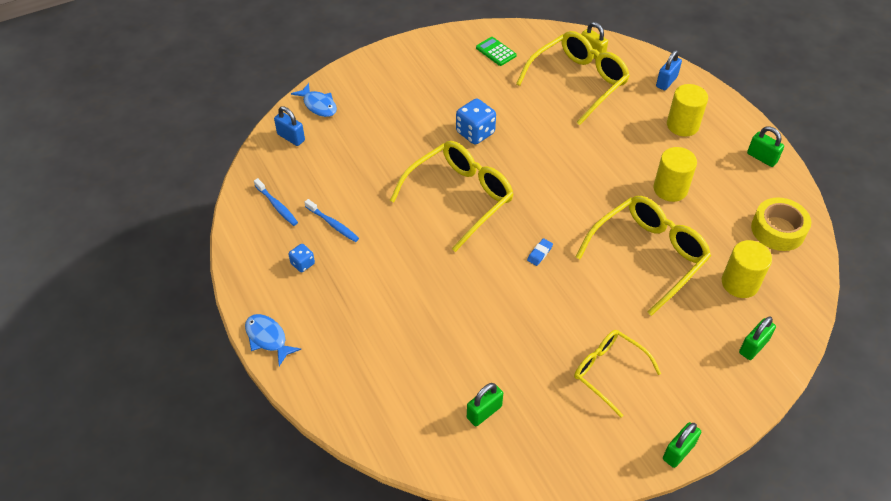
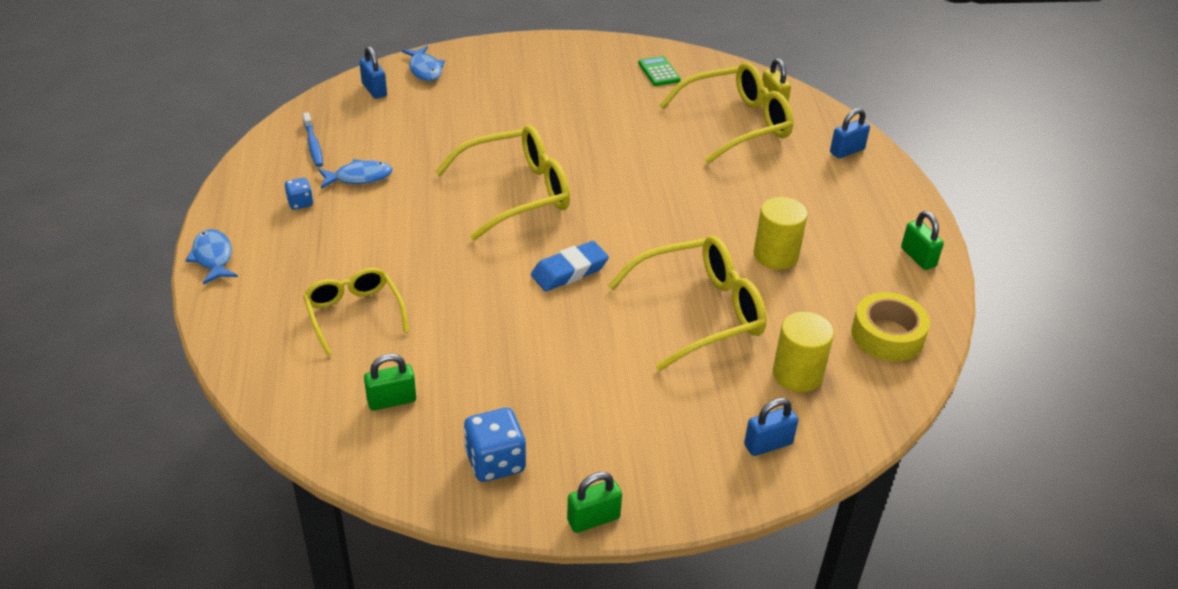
camera: 20 degrees right, 10 degrees down
blue toothbrush [305,199,359,242] -> blue fish [318,159,392,189]
blue dice [456,98,496,145] -> blue dice moved to [464,408,526,482]
blue eraser [527,238,553,266] -> blue eraser [531,241,609,291], size x1.95
yellow glasses [574,330,661,417] -> yellow glasses moved to [303,268,409,356]
yellow cylinder [667,84,708,137] -> none
green padlock [739,316,776,360] -> blue padlock [744,398,798,456]

